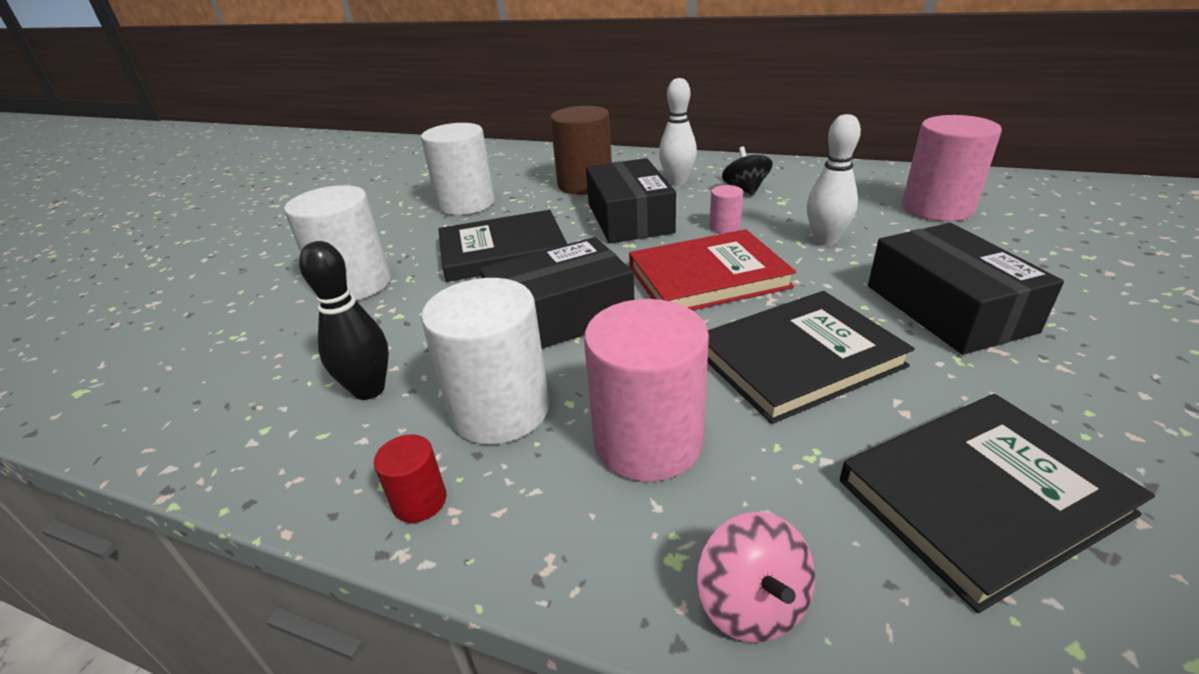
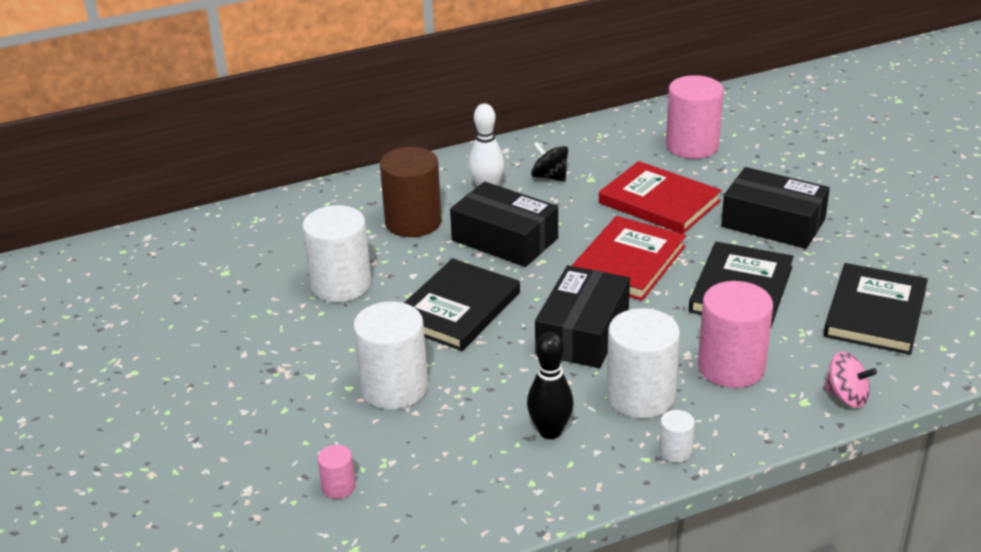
camera: 45 degrees left, 0 degrees up
red cylinder [374,434,446,523] -> white cylinder [659,410,695,463]
pink cylinder [710,185,743,233] -> pink cylinder moved to [317,445,356,499]
white bowling pin [807,114,861,246] -> red book [599,161,722,234]

